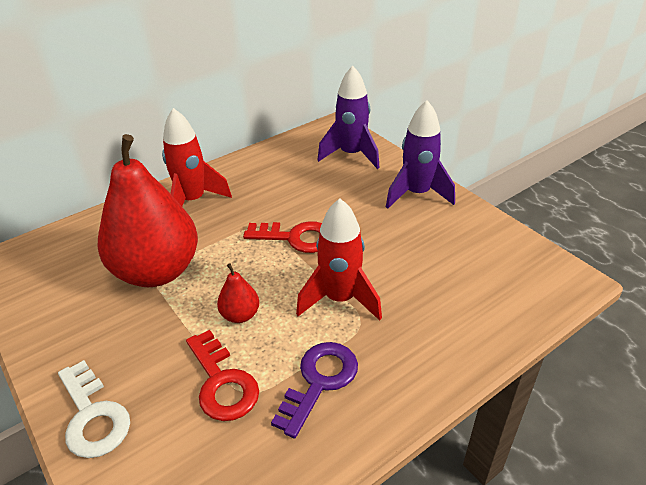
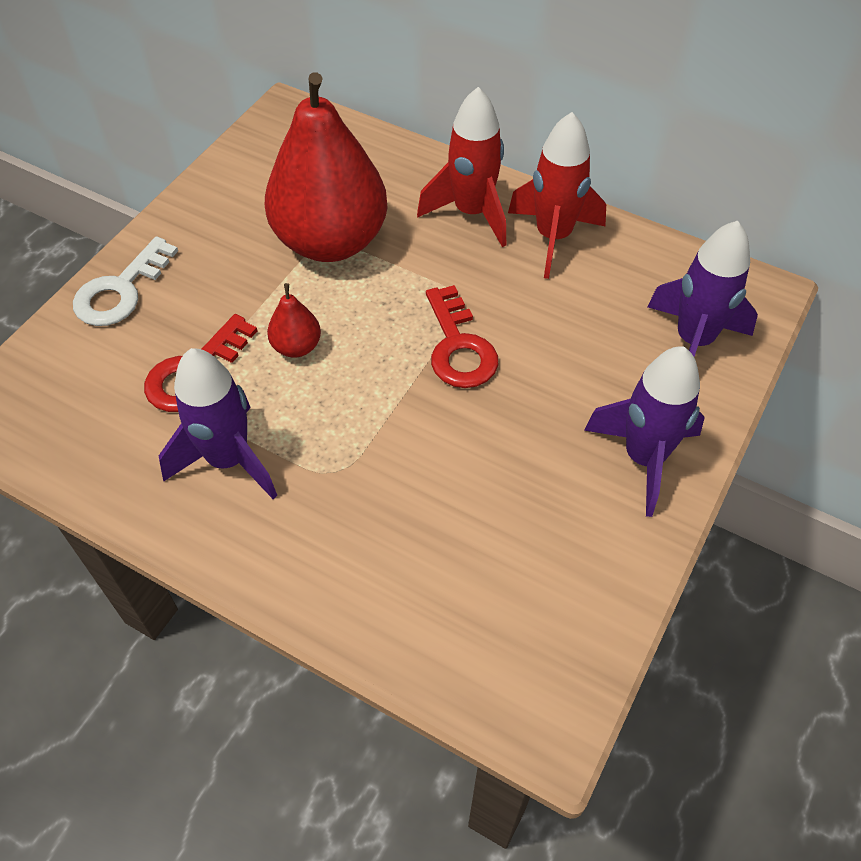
camera: 65 degrees right, 15 degrees up
purple key [271,342,358,438] -> purple rocket [159,348,278,499]
red rocket [296,198,382,320] -> red rocket moved to [508,112,606,279]

